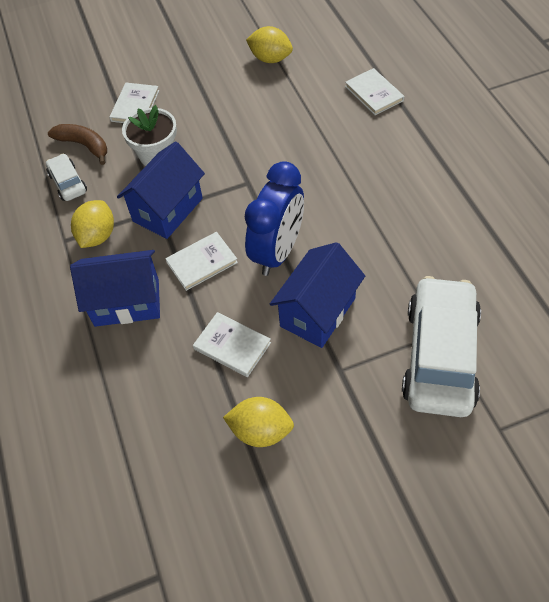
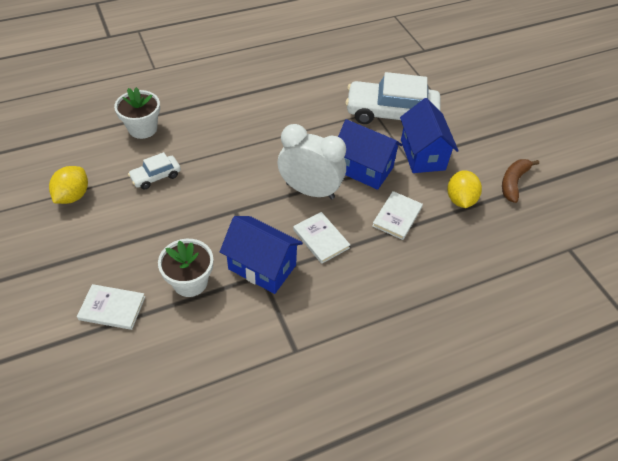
camera: 100 degrees left, 5 degrees down
white car [46,154,87,201] -> white car moved to [128,152,181,190]
brown banana [48,124,107,165] -> brown banana moved to [502,159,539,203]
blue house [70,250,160,327] -> blue house moved to [400,98,459,173]
yellow lemon [71,200,114,248] -> none
blue clock [245,161,304,276] -> white clock [278,124,346,199]
white book [345,68,404,115] -> white flower pot [114,87,160,139]

